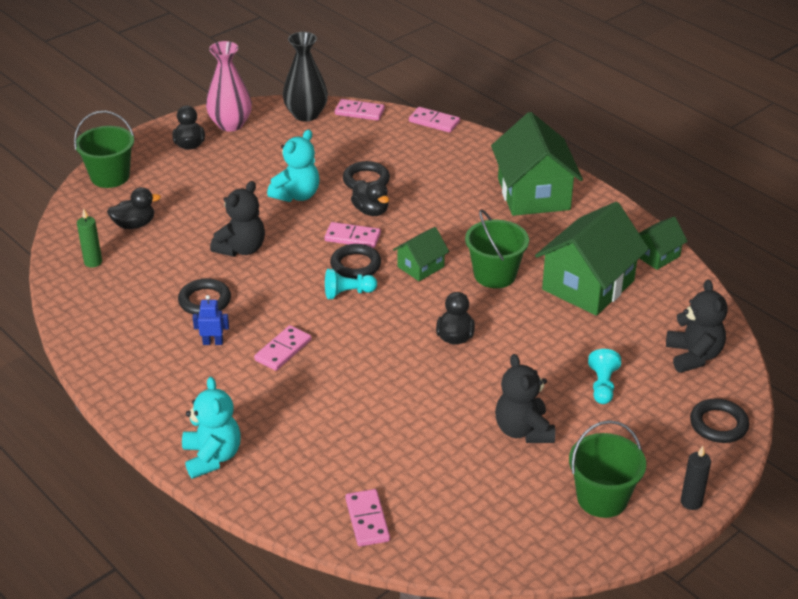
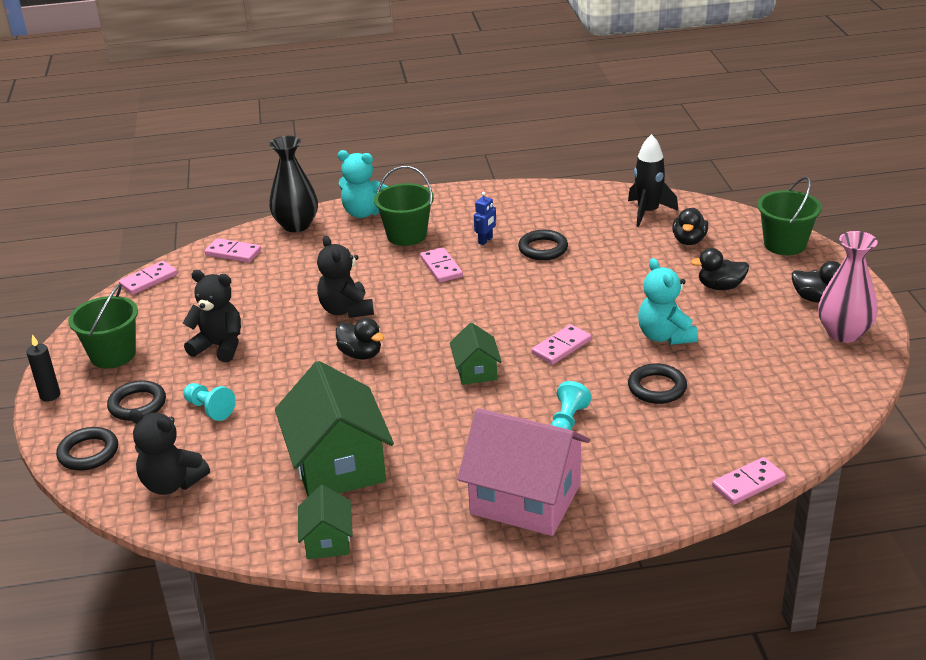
camera: 125 degrees right, 5 degrees down
green candle [77,208,102,268] -> black rocket [628,134,678,227]
black teddy bear [210,181,265,257] -> black teddy bear moved to [317,236,374,318]
black vase [283,32,328,122] -> black vase moved to [269,136,318,232]
turquoise pawn [325,269,377,299] -> turquoise pawn moved to [551,381,592,430]
black ring [330,244,381,279] -> black ring moved to [107,380,166,421]
pink domino [335,99,385,121] -> pink domino moved to [119,261,177,295]
black duck [351,180,389,216] -> black duck moved to [691,248,749,290]
green bucket [465,209,529,288] -> green bucket moved to [374,166,434,246]
green house [491,112,583,216] -> pink house [457,408,590,536]

